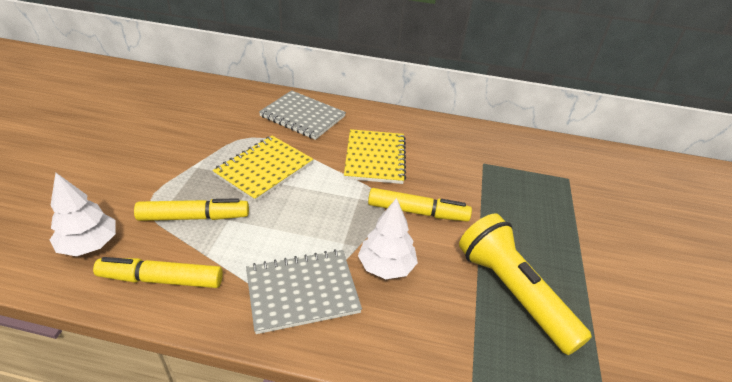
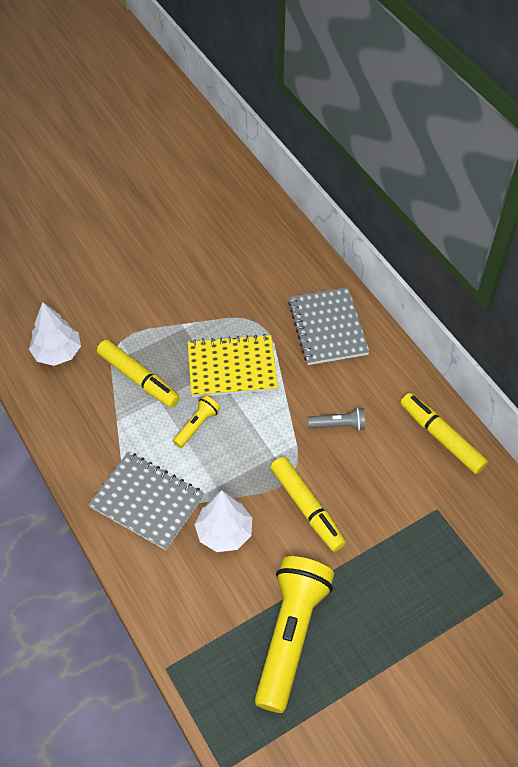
camera: 50 degrees right, 15 degrees up
yellow marker [93,257,223,288] -> yellow marker moved to [400,393,488,474]
yellow notebook [344,129,406,184] -> grey flashlight [308,408,365,431]
none -> yellow flashlight [173,395,220,448]

